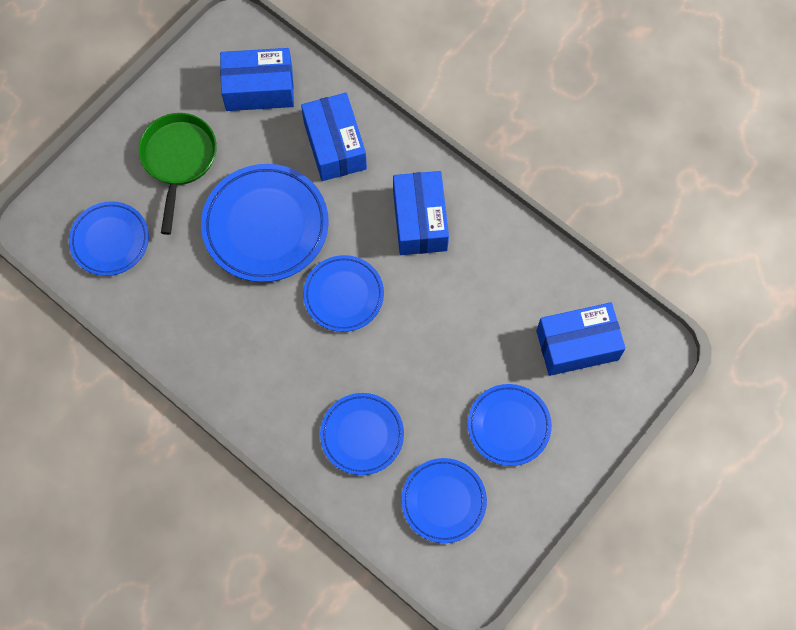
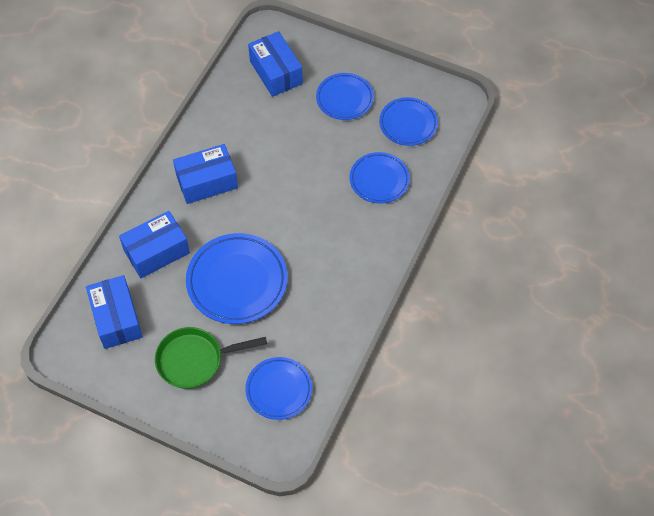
camera: 105 degrees left, 10 degrees down
blue plate [303,255,384,332] -> none

